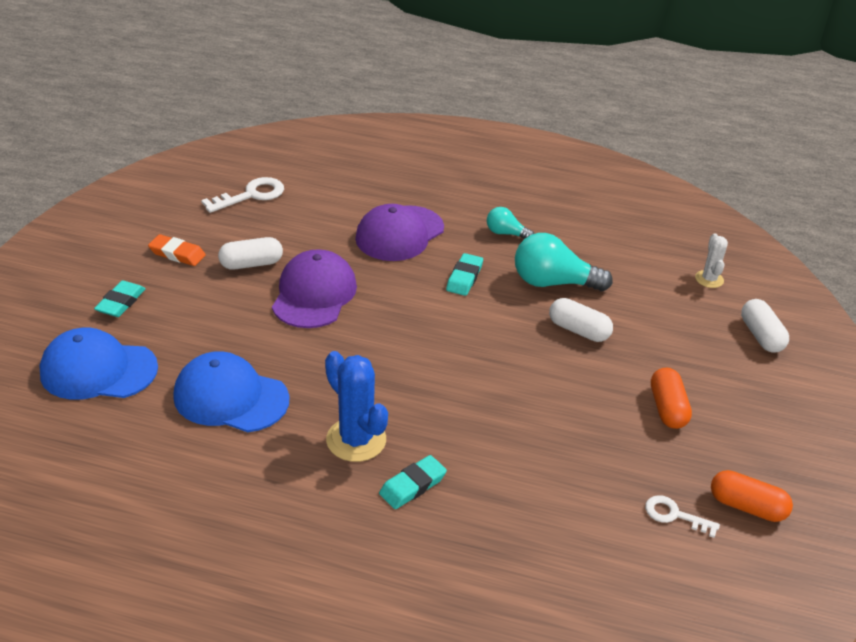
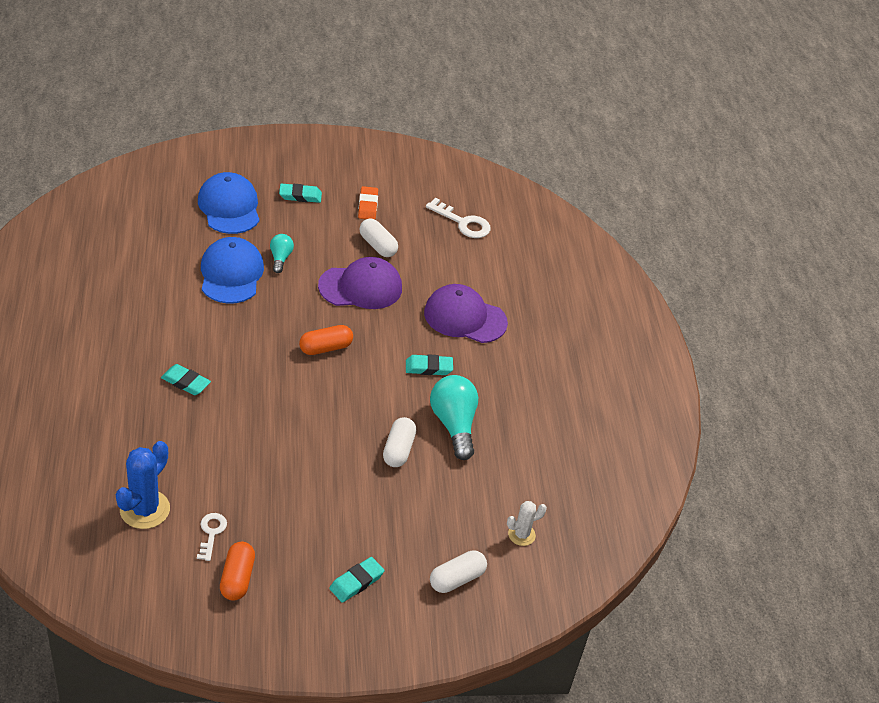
camera: 65 degrees right, 5 degrees up
blue cactus [325,351,388,462] -> blue cactus moved to [116,441,170,529]
turquoise light bulb [487,207,534,239] -> turquoise light bulb moved to [270,234,294,273]
orange capsule [651,368,692,429] -> orange capsule moved to [299,325,353,355]
none -> turquoise eraser [329,557,384,603]

